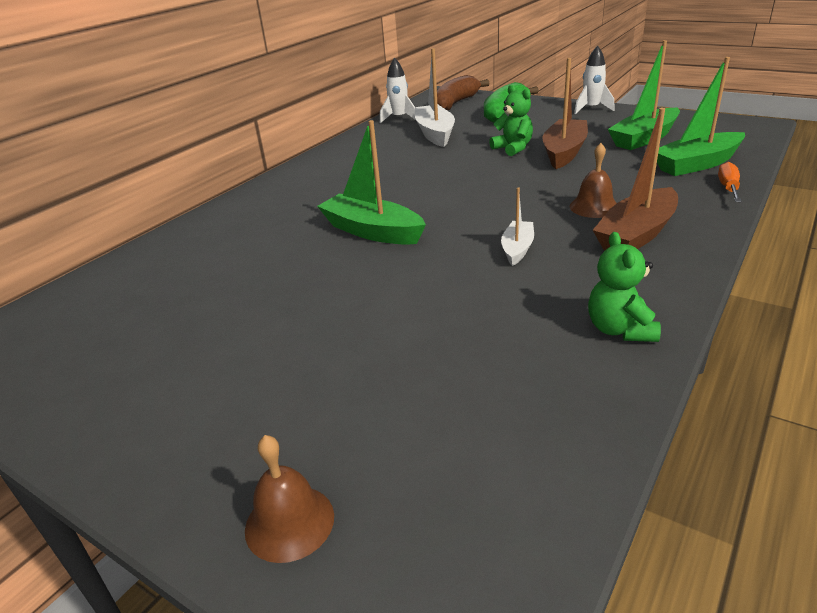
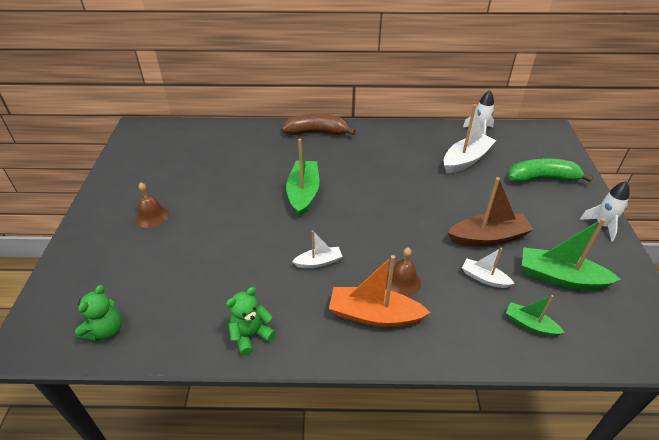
camera: 55 degrees right, 10 degrees up
brown bell [245,435,334,563] -> brown bell moved to [136,182,169,228]
brown banana [437,75,489,111] -> brown banana moved to [281,114,356,135]
green teddy bear [489,85,533,156] -> green teddy bear moved to [75,285,122,341]
brown boat [593,108,678,250] -> orange boat [329,255,430,327]
green boat [657,57,745,176] -> green boat [506,295,565,336], size x0.56
orange screwdriver [718,162,742,202] -> none
none -> white boat [462,248,515,288]

